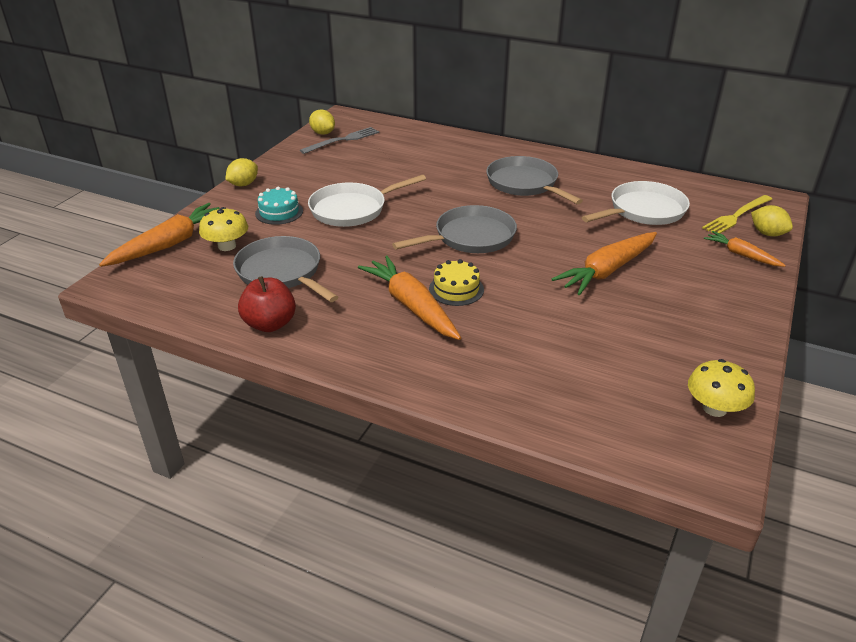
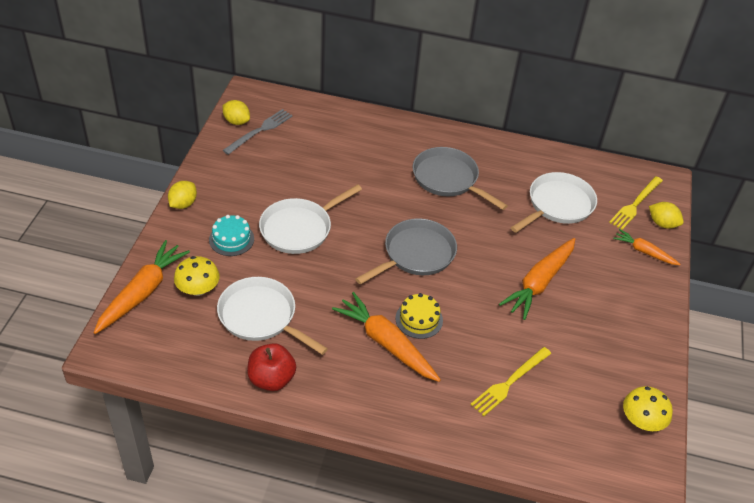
camera: 15 degrees left, 10 degrees up
grey pan [233,236,338,302] -> white pan [217,277,328,355]
none -> yellow fork [470,347,551,416]

